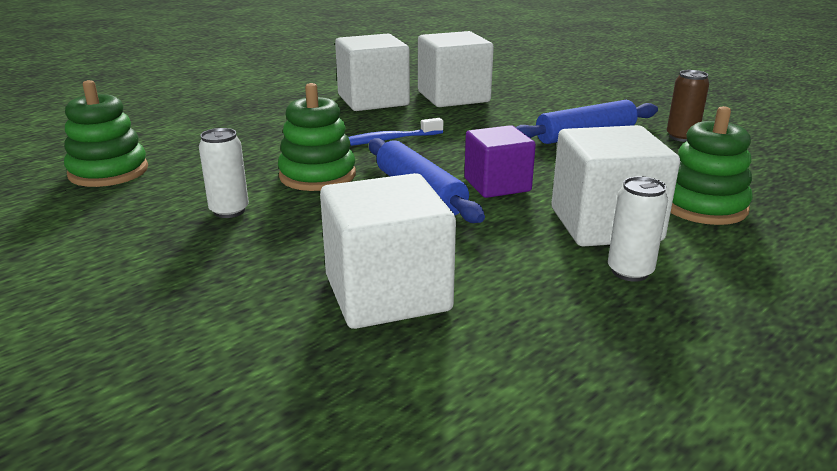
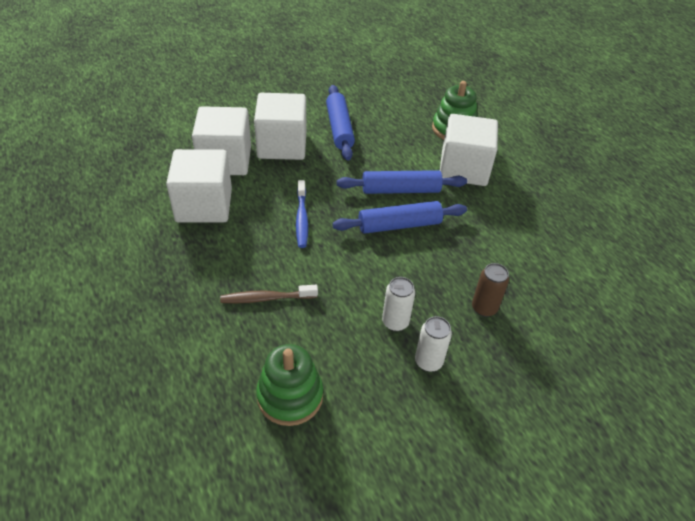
camera: 75 degrees left, 20 degrees up
green stacking toy [278,83,356,191] -> none
white cube [320,173,456,329] -> white cube moved to [254,93,306,160]
purple cube [464,125,536,198] -> blue rolling pin [337,170,467,194]
white can [608,176,668,282] -> white can moved to [415,316,452,372]
brown can [667,70,709,142] -> brown can moved to [472,263,509,317]
none -> brown toothbrush [220,285,318,303]

